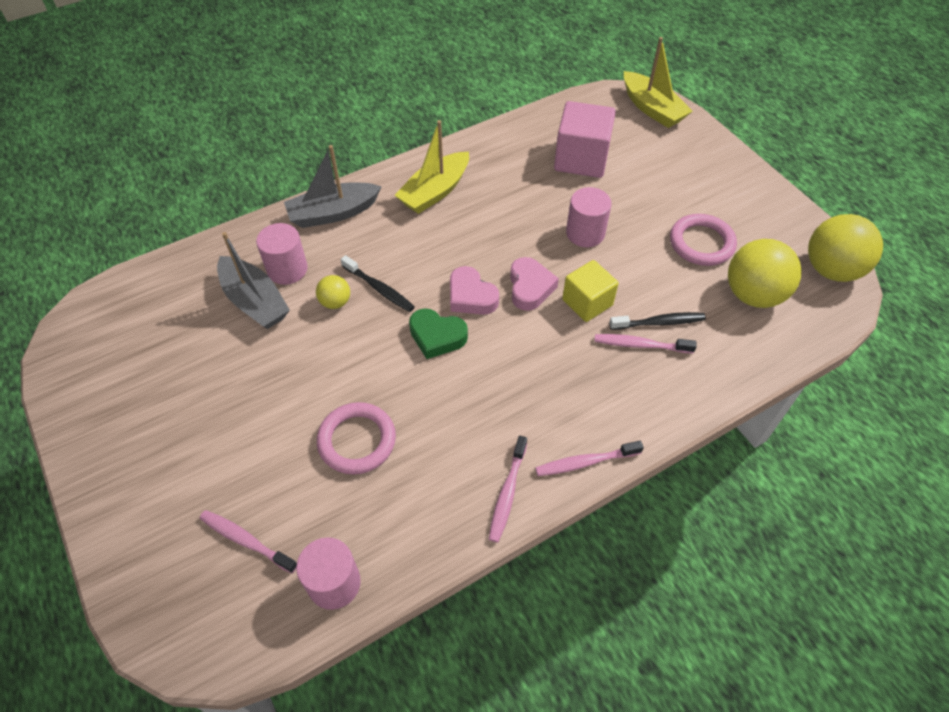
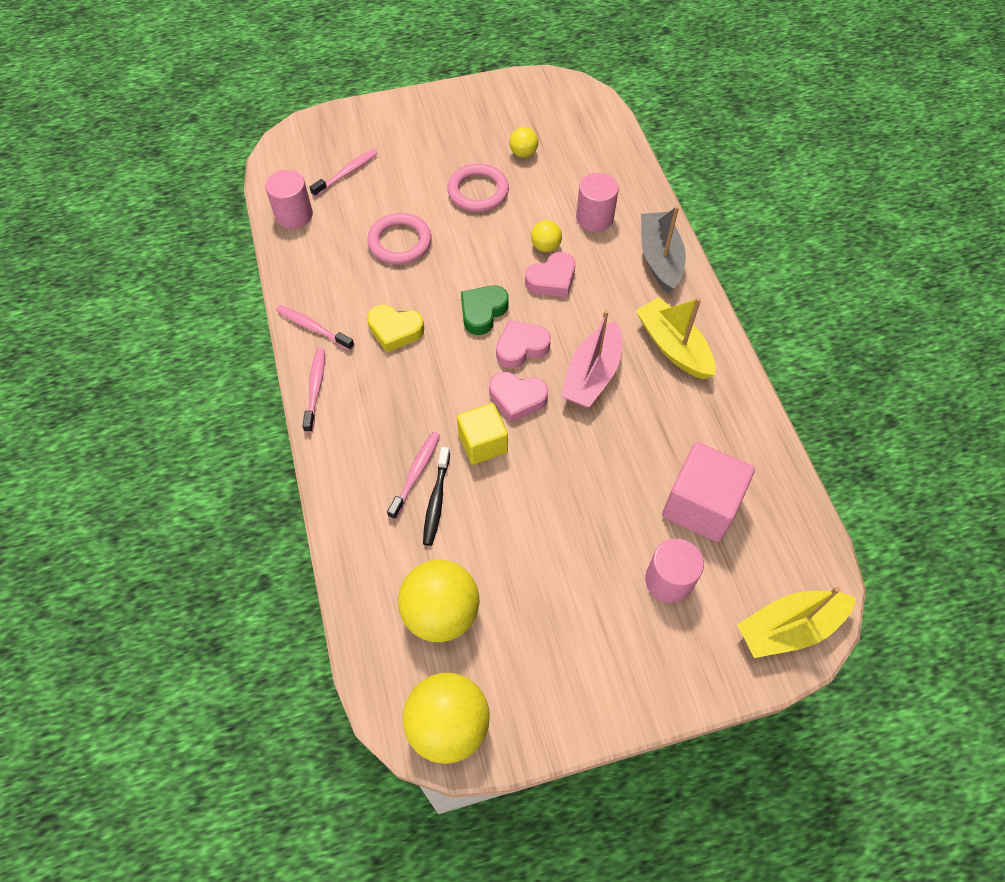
camera: 105 degrees right, 5 degrees up
grey boat [217,232,290,329] -> none
black toothbrush [341,255,415,312] -> pink heart [525,252,575,297]
pink cylinder [566,187,612,247] -> pink cylinder moved to [645,538,704,603]
pink ring [670,214,737,266] -> pink ring moved to [447,163,509,212]
none -> yellow heart [367,305,424,352]
none -> yellow ball [509,127,538,158]
none -> pink boat [560,310,622,408]

